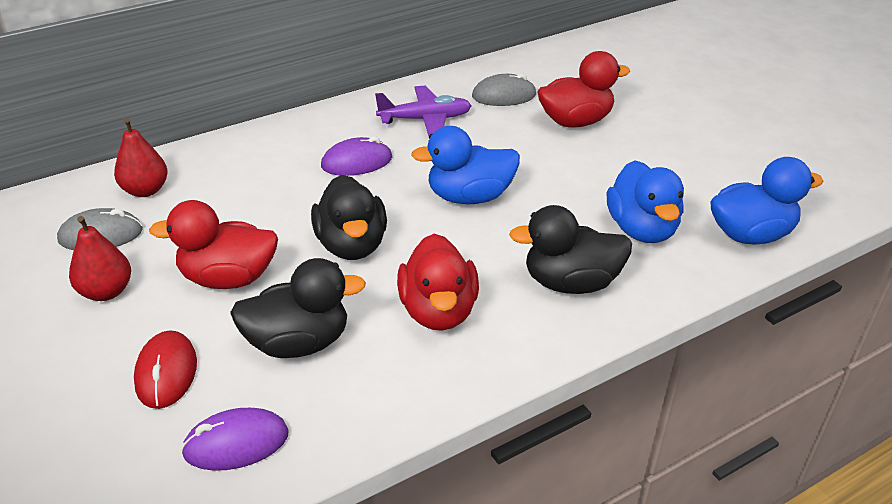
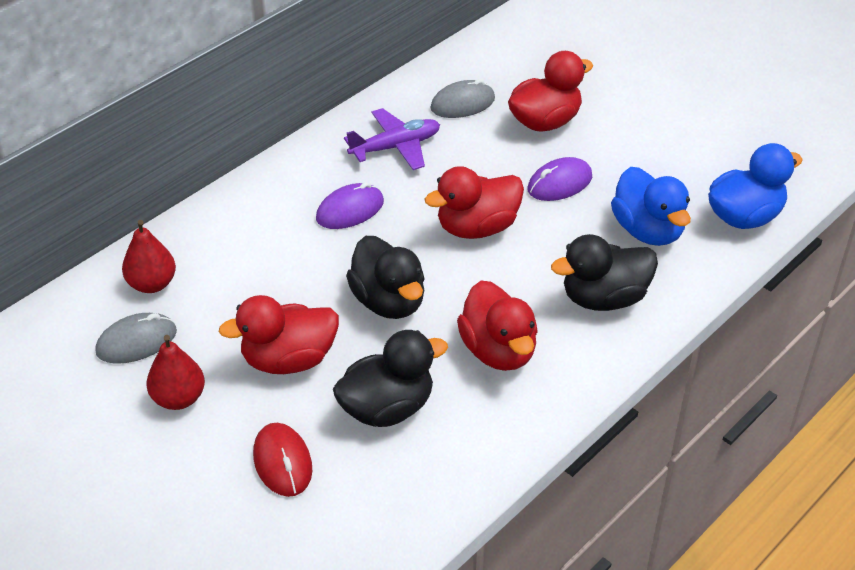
camera: 15 degrees left, 5 degrees up
purple mouse [181,408,289,471] -> purple mouse moved to [527,157,592,201]
blue duck [411,126,520,204] -> red duck [425,166,524,239]

